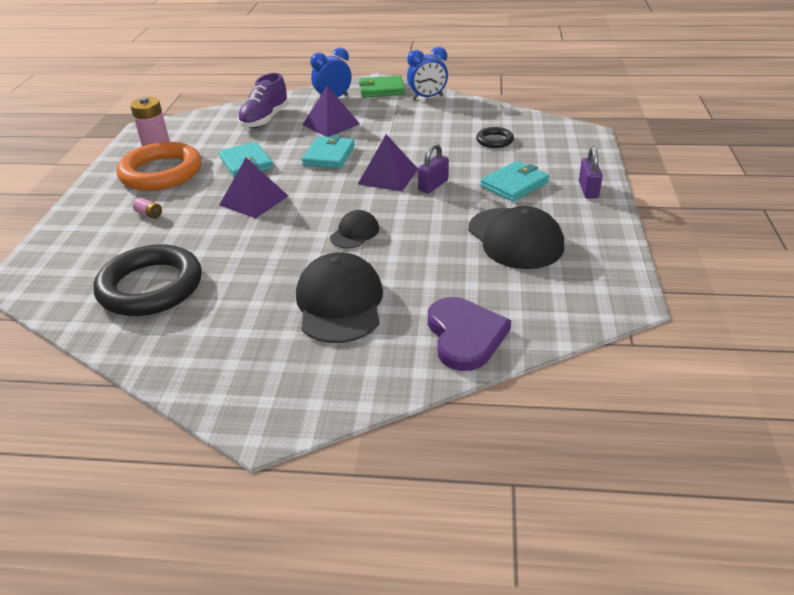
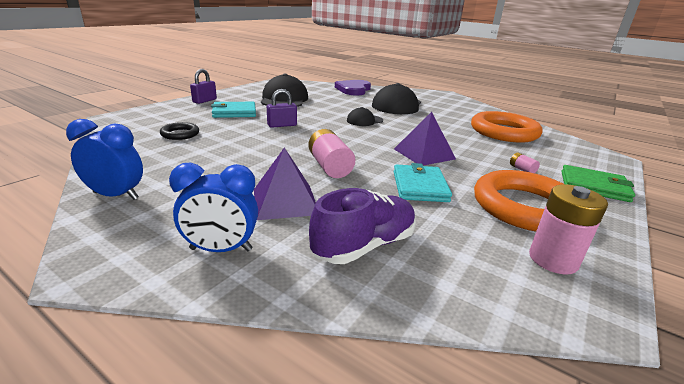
camera: 155 degrees left, 10 degrees down
black ring [94,244,202,316] -> orange ring [471,111,543,143]
turquoise wallet [301,135,355,169] -> pink battery [308,129,355,178]
purple pyramid [358,134,418,192] -> none
green wallet [359,75,405,98] -> green wallet moved to [561,165,635,202]

